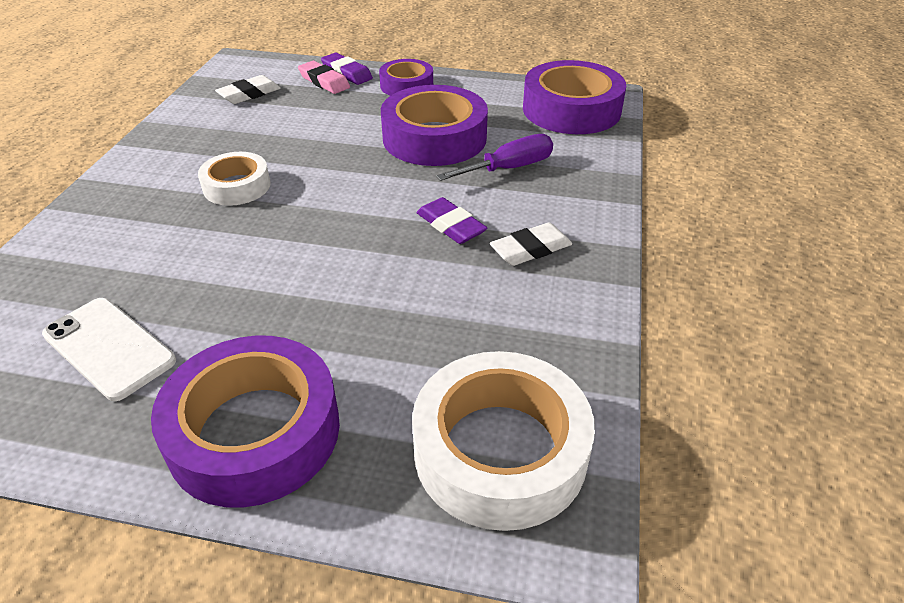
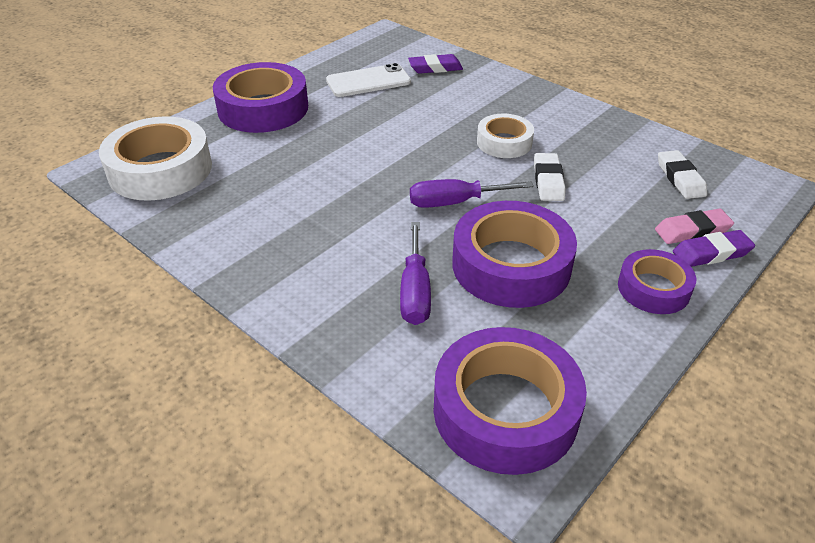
camera: 120 degrees right, 0 degrees up
purple eraser [416,197,487,244] -> purple eraser moved to [408,54,463,74]
white eraser [490,222,572,266] -> white eraser moved to [534,153,565,201]
none -> purple screwdriver [410,179,534,208]

